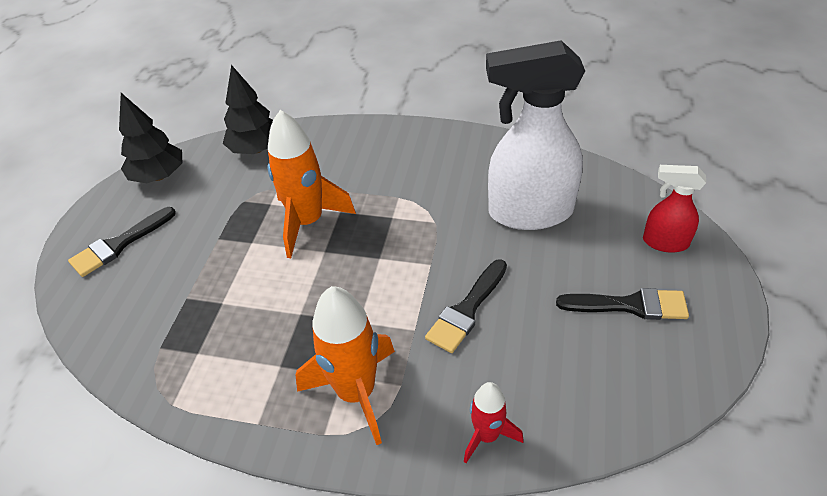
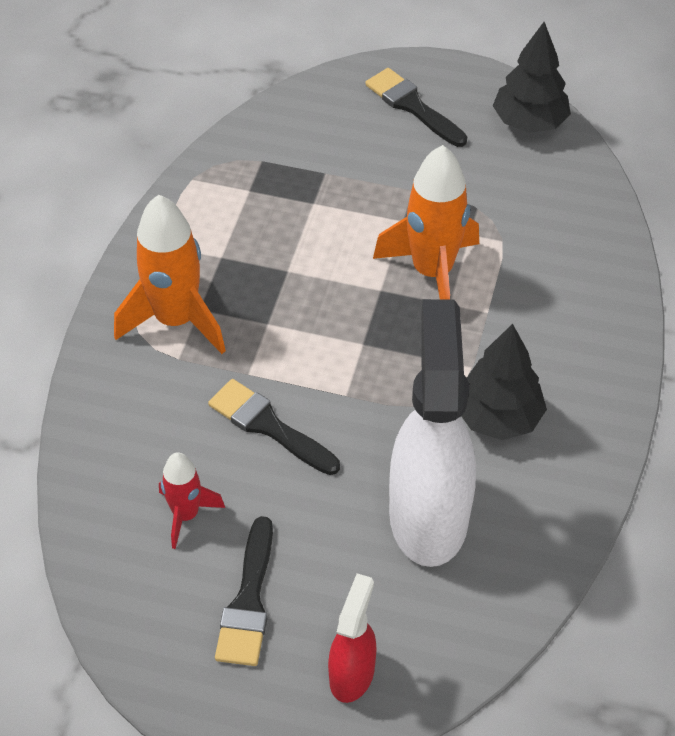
camera: 90 degrees right, 5 degrees up
black tree [223,65,273,154] -> black tree moved to [461,324,547,440]
red rocket [464,382,524,463] -> red rocket moved to [159,452,225,549]

